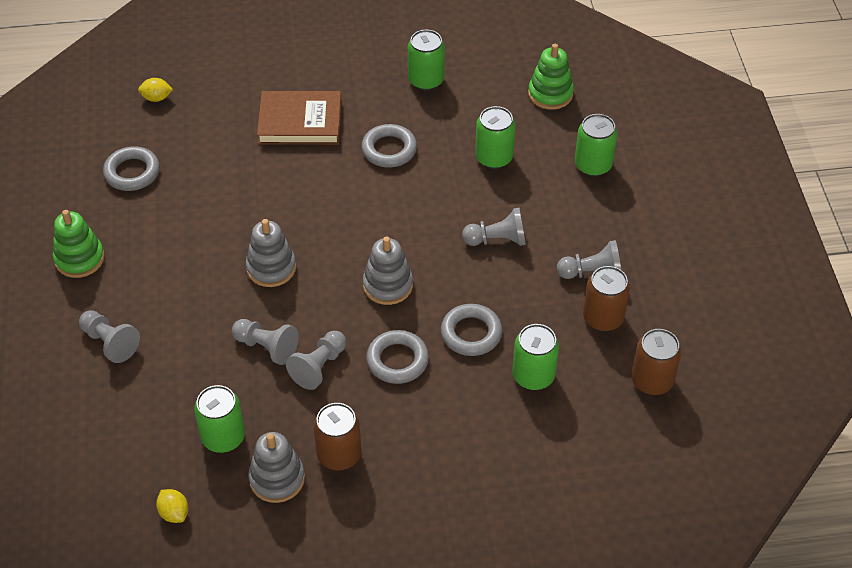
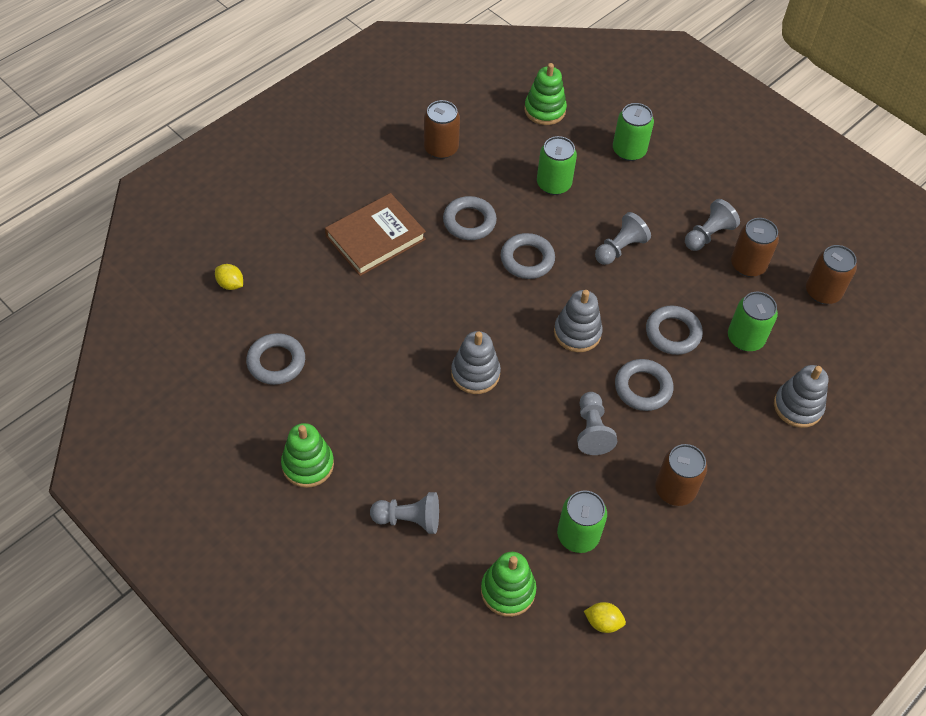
camera: 40 degrees left, 5 degrees up
yellow lemon [138,78,173,102] -> yellow lemon turned 75 degrees clockwise [215,264,243,290]
grey pawn [232,319,299,365] -> none
grey stacking toy [248,432,305,503] -> grey stacking toy moved to [774,365,829,428]
green can [408,30,445,90] -> brown can [424,100,460,159]
none -> green stacking toy [481,552,536,617]
none -> grey ring [501,233,555,279]

